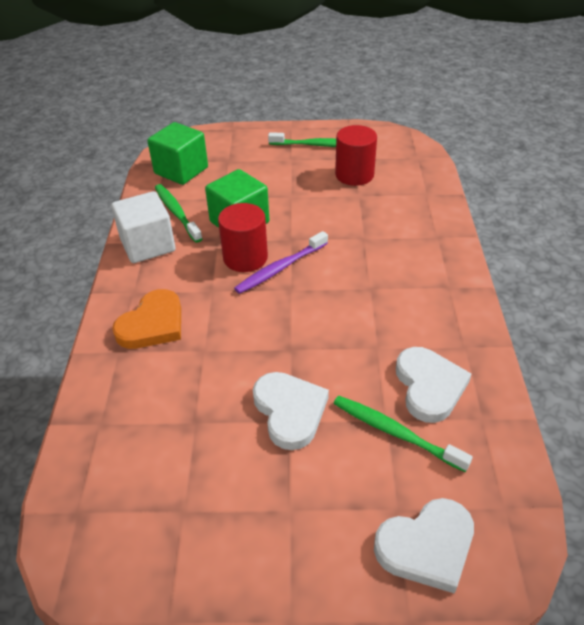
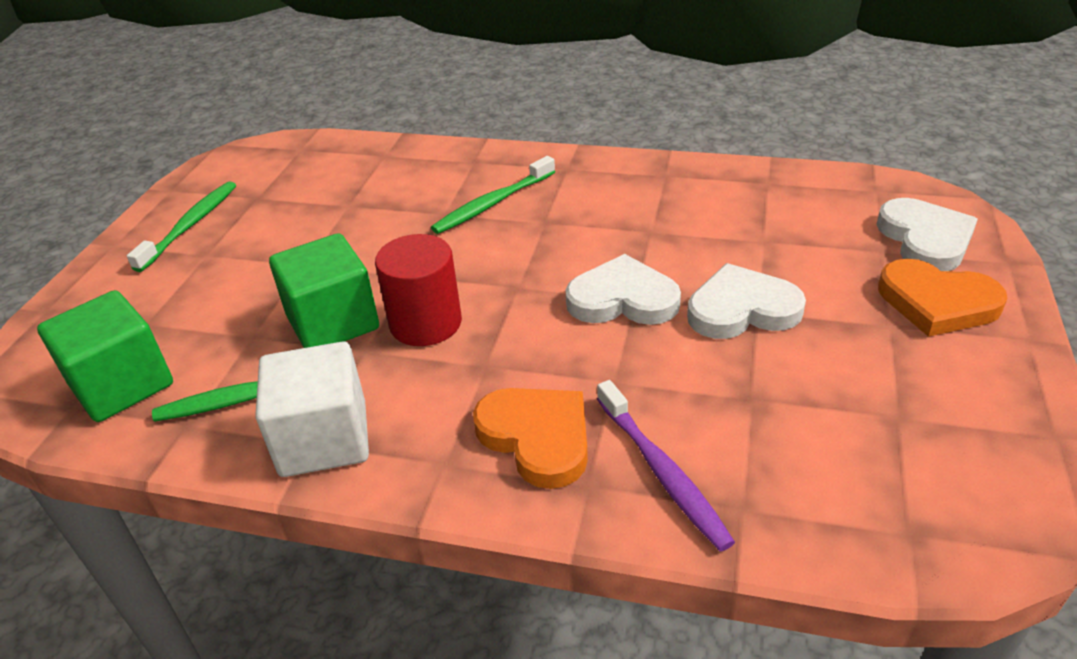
camera: 75 degrees left, 5 degrees down
purple toothbrush [234,231,328,294] -> purple toothbrush moved to [597,380,735,552]
green toothbrush [333,396,473,472] -> green toothbrush moved to [431,156,555,234]
red cylinder [335,125,377,186] -> none
white heart [396,347,471,423] -> white heart moved to [566,254,681,325]
none -> orange heart [878,259,1007,337]

